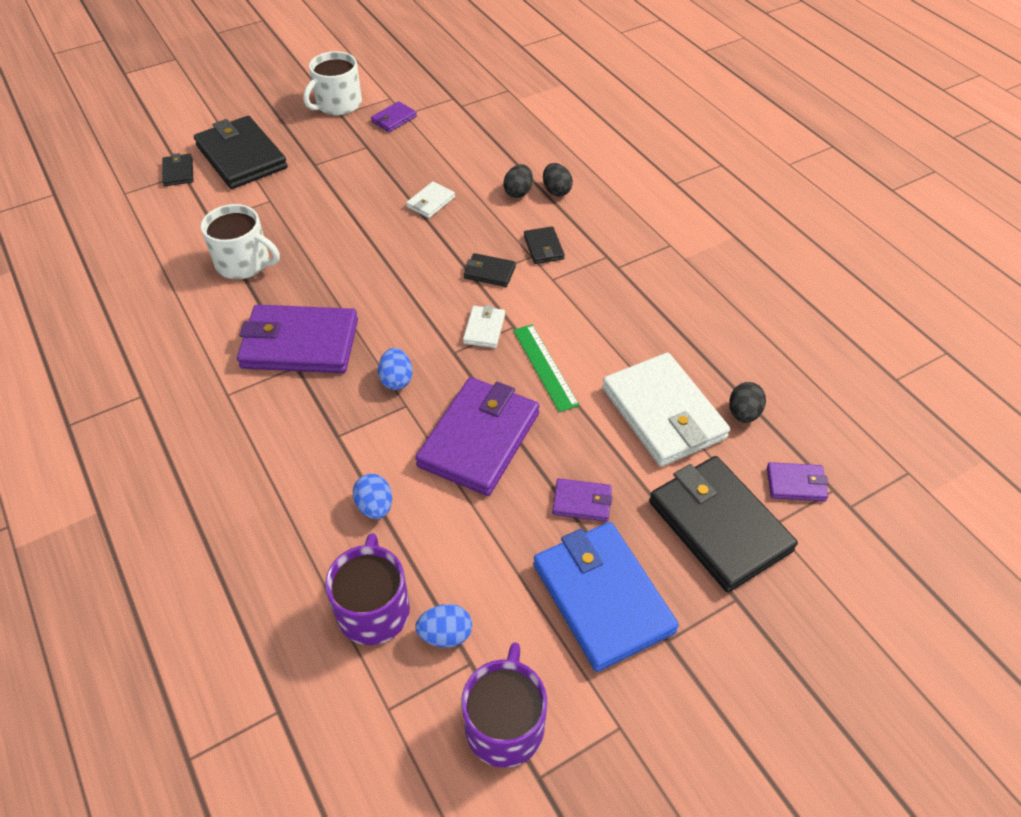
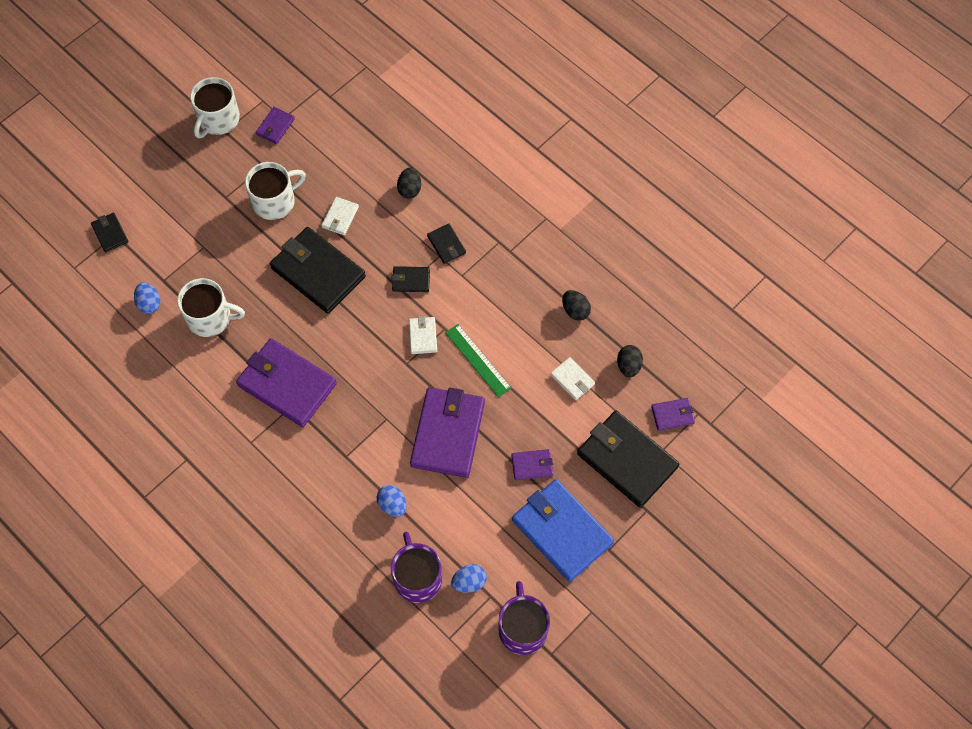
camera: 15 degrees left, 15 degrees up
black wallet [194,116,288,189] -> black wallet moved to [270,227,366,314]
purple wallet [237,305,358,373] -> purple wallet turned 45 degrees clockwise [236,338,337,427]
blue egg [378,348,413,390] -> blue egg moved to [134,282,161,314]
black egg [543,163,573,196] -> black egg moved to [562,290,591,321]
white wallet [602,353,730,467] -> white wallet [550,357,595,400], size x0.46
none -> white mug [245,162,306,220]

